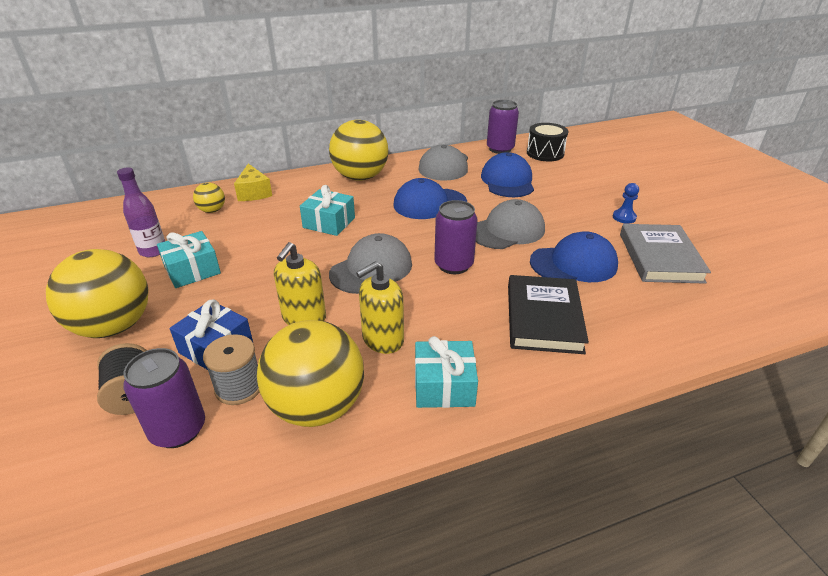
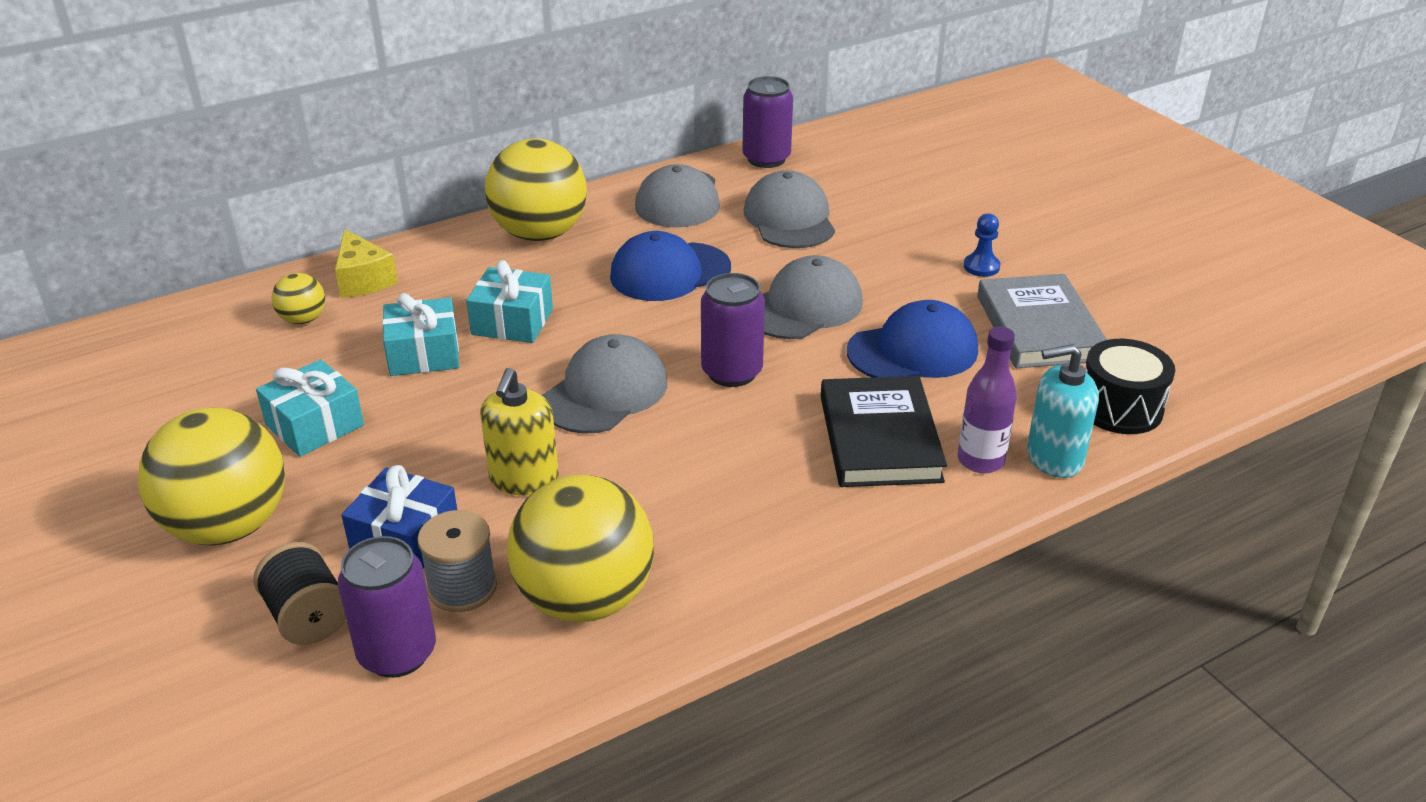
camera: 10 degrees left, 0 degrees up
purple bottle [117,168,165,257] -> purple bottle moved to [958,326,1017,473]
yellow soap dispenser [356,261,404,354] -> none
turquoise gift [415,336,478,408] -> turquoise gift moved to [382,293,459,376]
blue cap [481,152,534,197] -> grey cap [744,170,835,248]
black drum [527,123,568,161] -> black drum moved to [1085,339,1175,434]
none -> turquoise soap dispenser [1027,344,1099,478]

